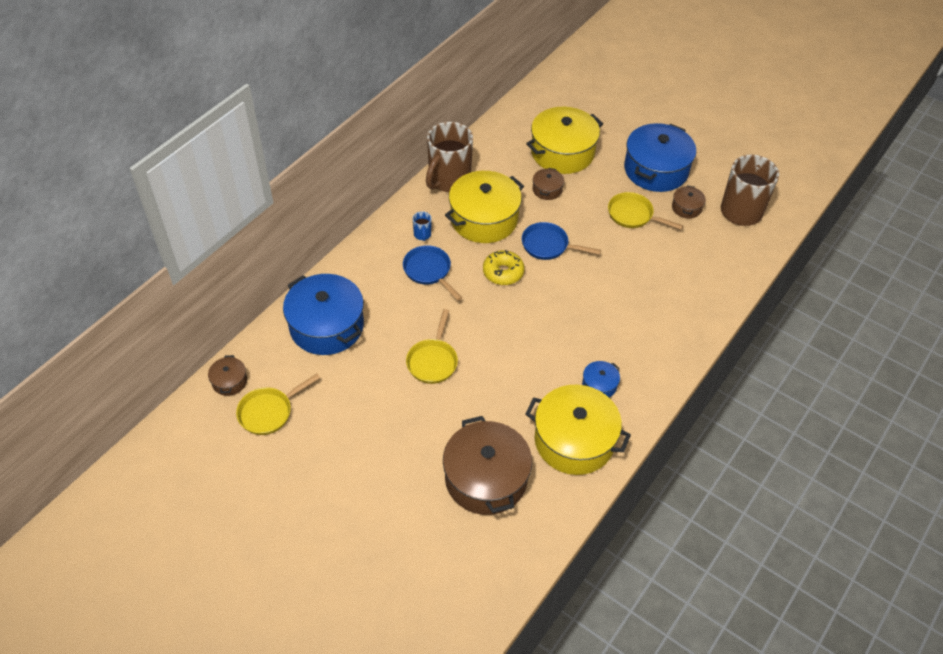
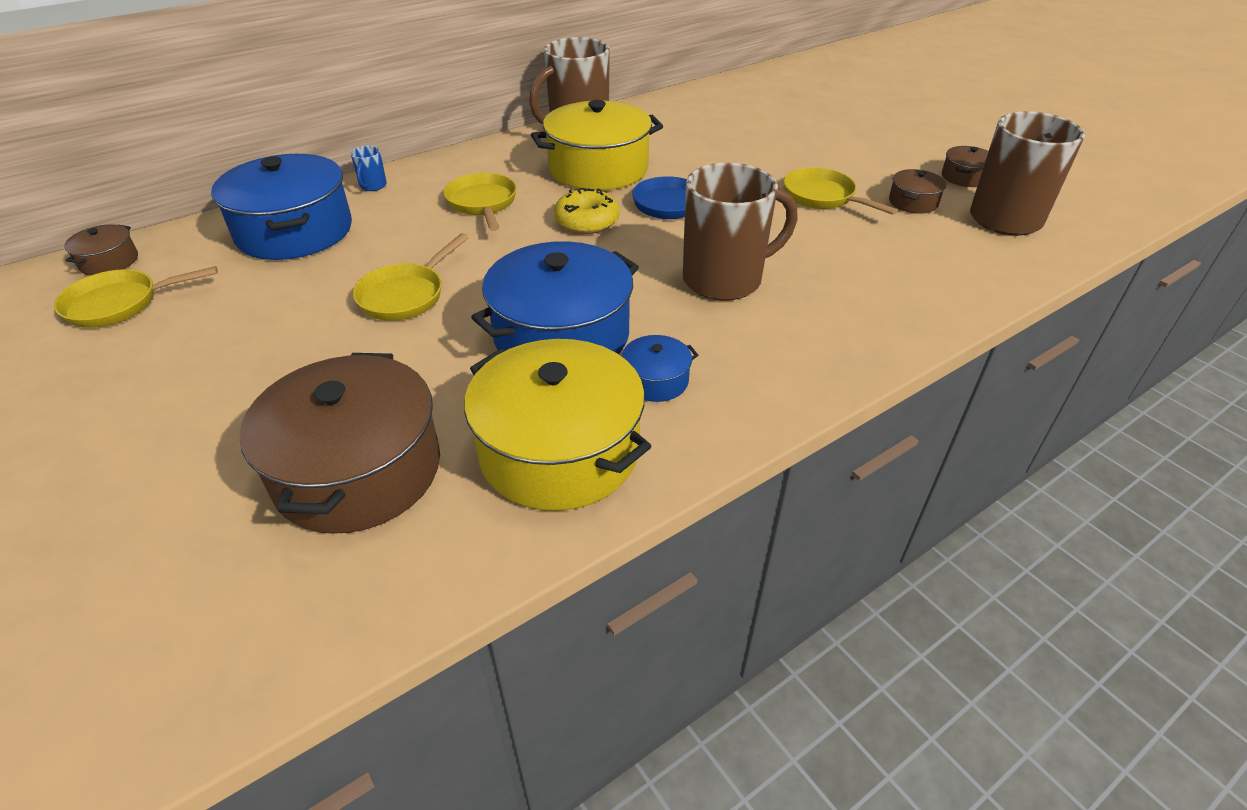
camera: 20 degrees right, 10 degrees down
blue pan [403,245,462,301] -> yellow pan [444,173,517,231]
blue mug [413,211,431,241] -> blue mug moved to [351,146,387,191]
yellow pot [526,107,603,174] -> none
brown pot [533,168,564,200] -> brown pot moved to [942,146,988,187]
blue pot [624,123,696,192] -> blue pot moved to [471,241,639,354]
none -> brown mug [683,163,797,301]

